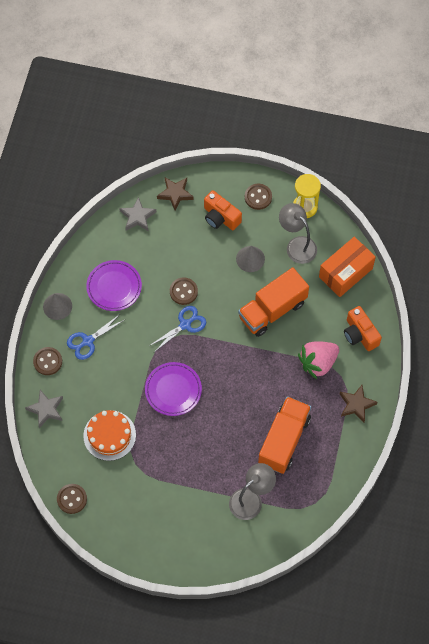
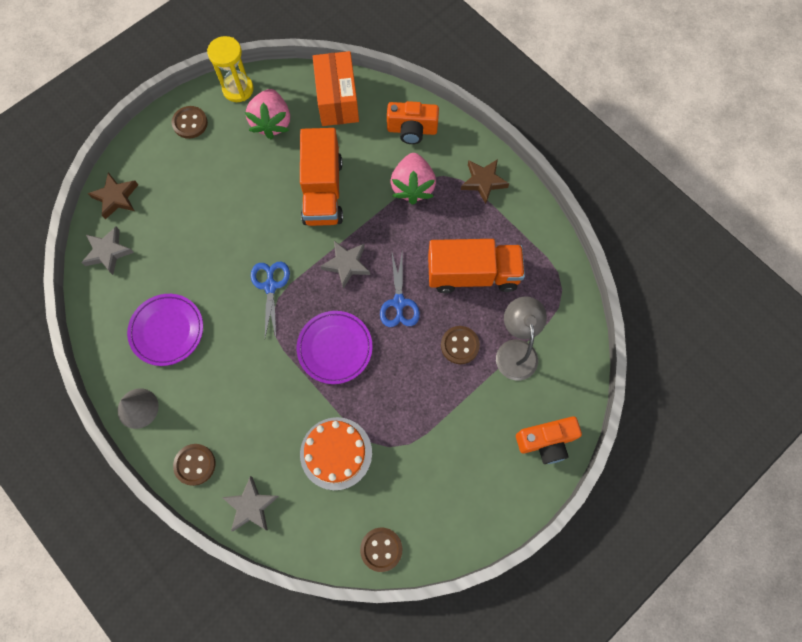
camera: 55 degrees left, 5 degrees up
blue scissors [67,314,124,360] -> blue scissors moved to [380,253,420,327]
brown button [170,278,198,305] -> brown button moved to [441,326,480,364]
orange camera [204,190,242,230] -> orange camera moved to [516,416,582,464]
grey cone [236,246,265,272] -> none
orange truck [258,396,311,474] -> orange truck turned 120 degrees clockwise [428,239,525,293]
grey lamp [279,203,317,264] -> pink strawberry [245,89,290,139]
none -> grey star [320,241,370,289]

